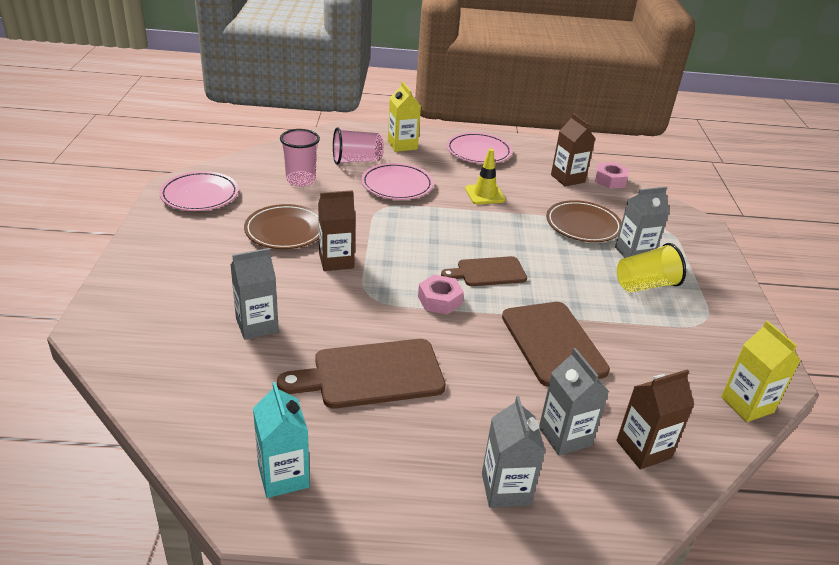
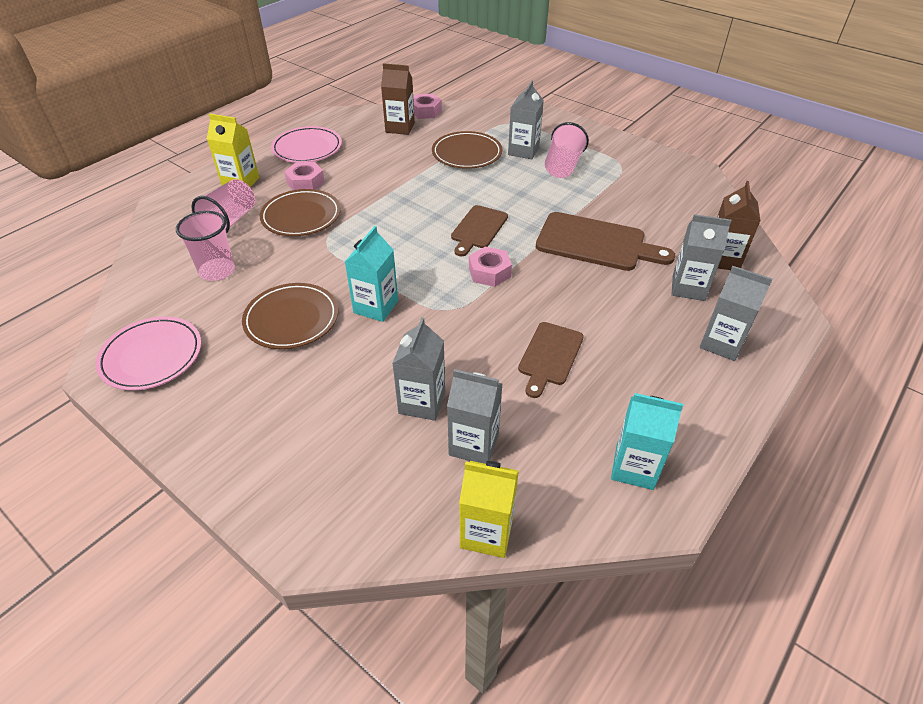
camera: 50 degrees left, 10 degrees up
brown cutting board [277,339,446,409] -> brown cutting board [518,322,584,398], size x0.63
brown carton [318,190,355,271] -> turquoise carton [345,226,398,322]
pink plate [361,163,434,200] -> brown plate [260,189,341,236]
yellow traffic cone [465,149,506,204] -> none
yellow cup [617,243,686,292] -> pink cup [545,122,589,178]
yellow carton [721,321,801,422] -> yellow carton moved to [459,461,519,558]
none -> pink nut [284,162,325,190]
none -> grey carton [447,369,502,464]

